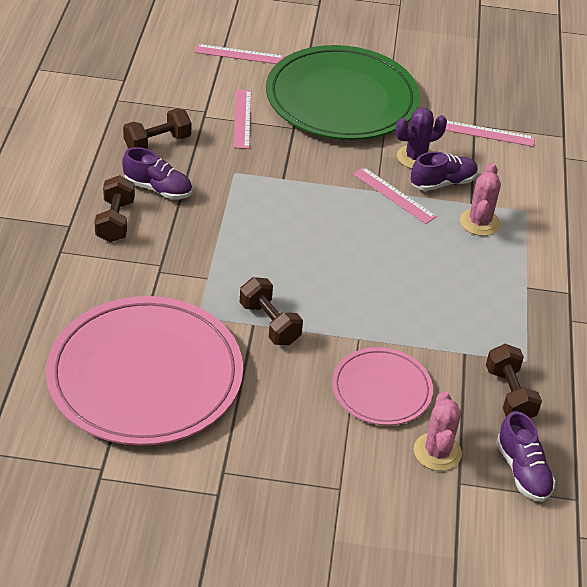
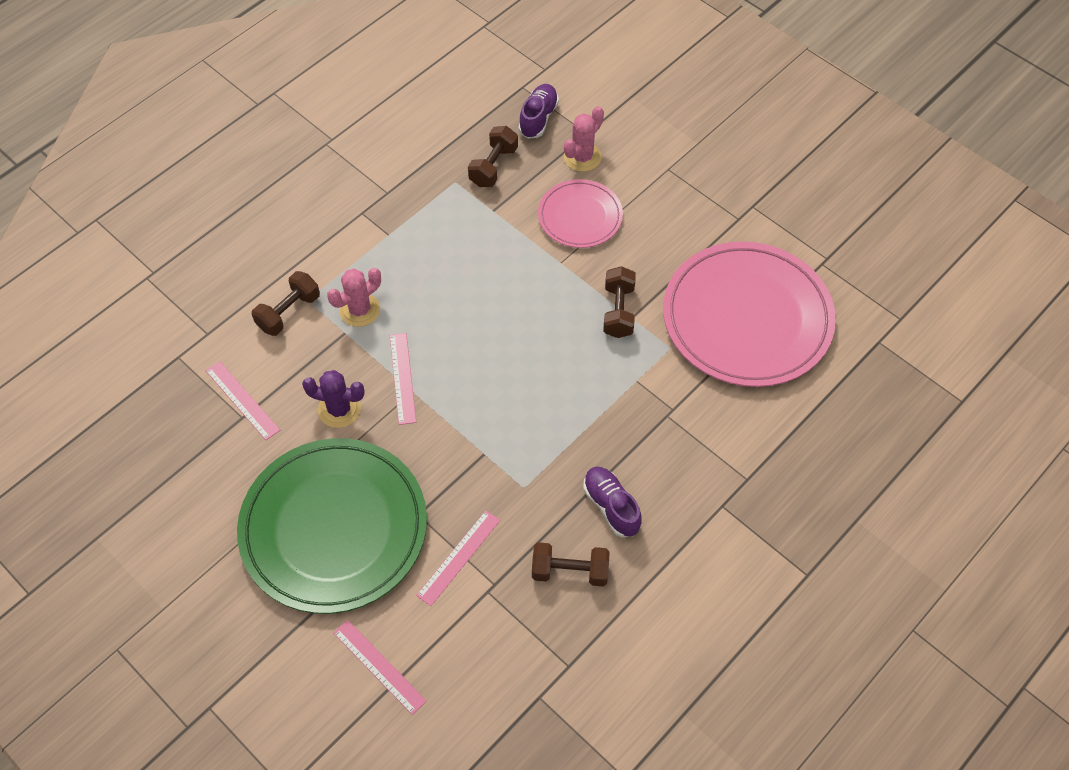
camera: 140 degrees left, 15 degrees up
brown dumbbell [94,175,135,242] -> brown dumbbell moved to [252,271,320,336]
purple shoe [411,152,478,191] -> none

